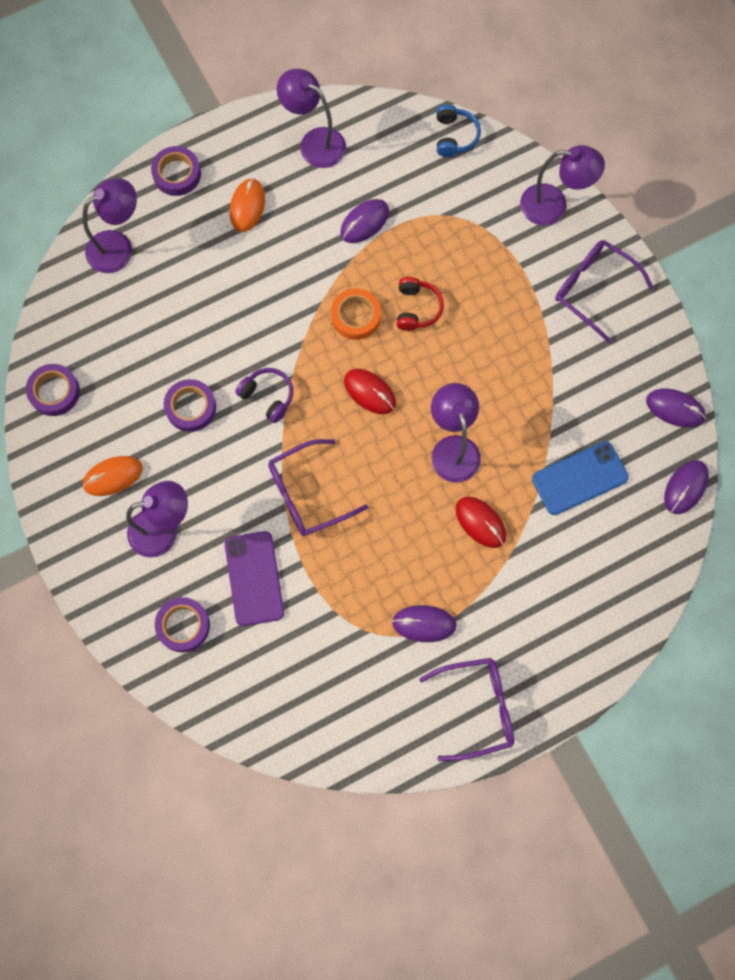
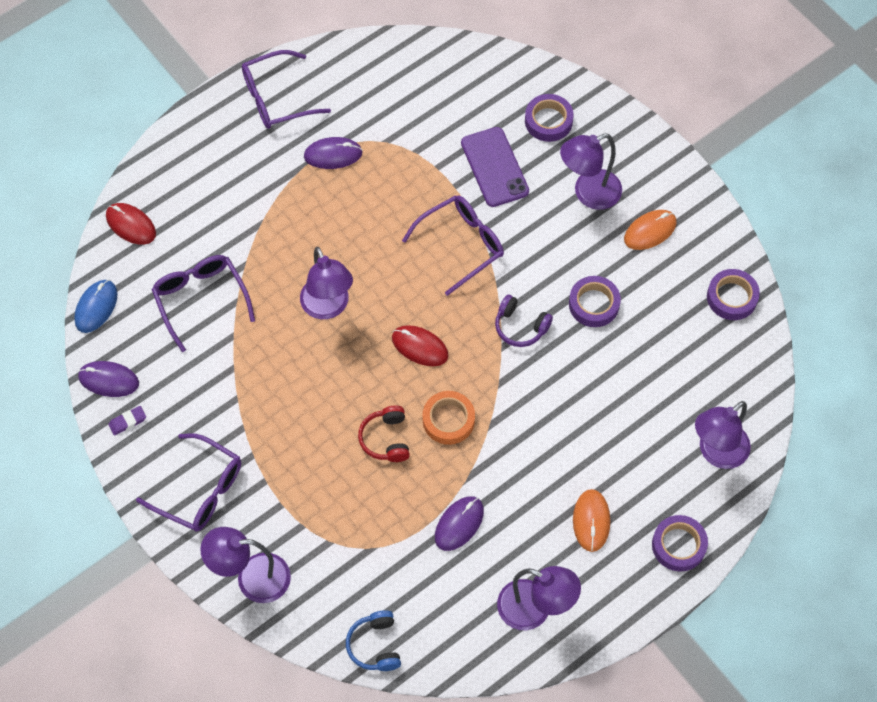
camera: 170 degrees right, 10 degrees down
red mouse [455,497,506,548] -> red mouse moved to [106,203,156,245]
blue phone [532,441,629,515] -> purple glasses [151,255,255,352]
purple mouse [664,460,709,514] -> blue mouse [74,280,118,333]
none -> purple eraser [108,406,146,436]

